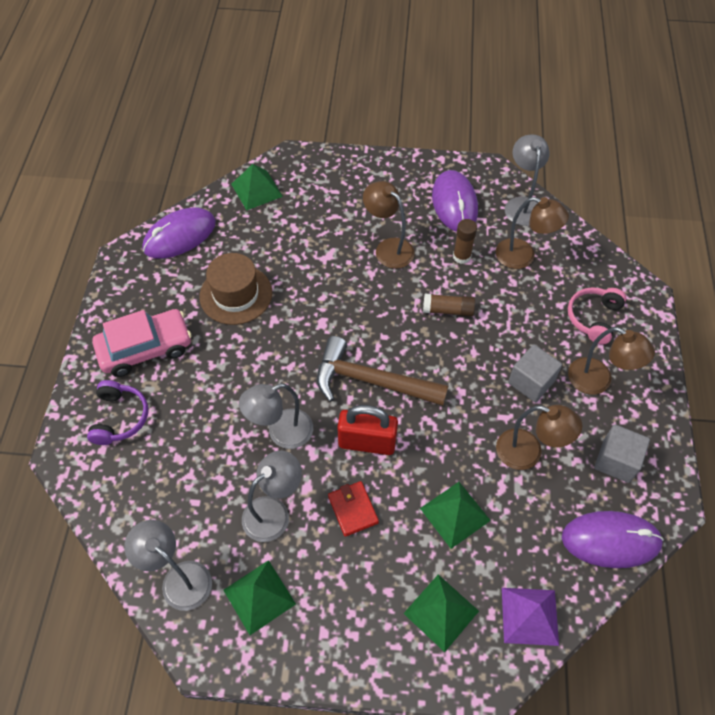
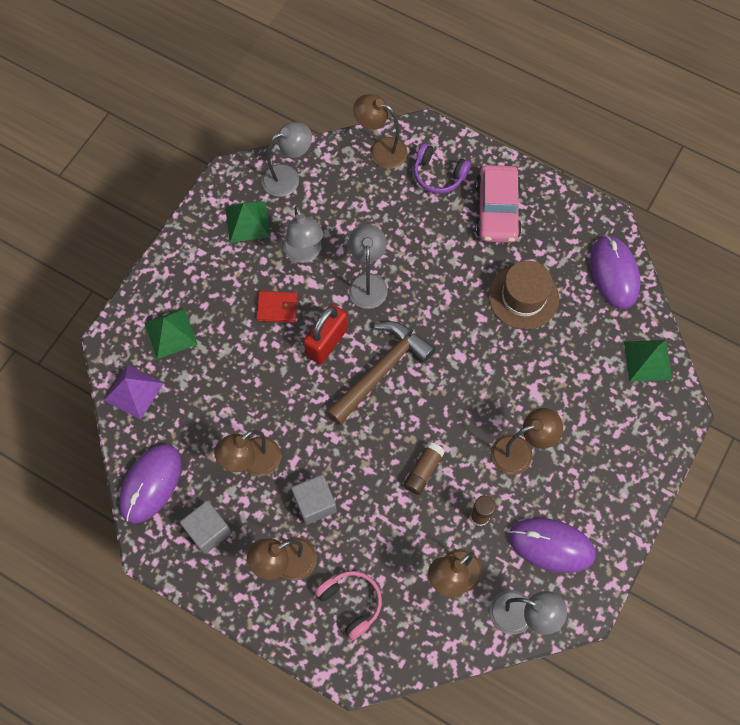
camera: 115 degrees right, 10 degrees up
green pyramid [420,482,491,549] -> none
none -> brown lamp [353,94,408,169]

